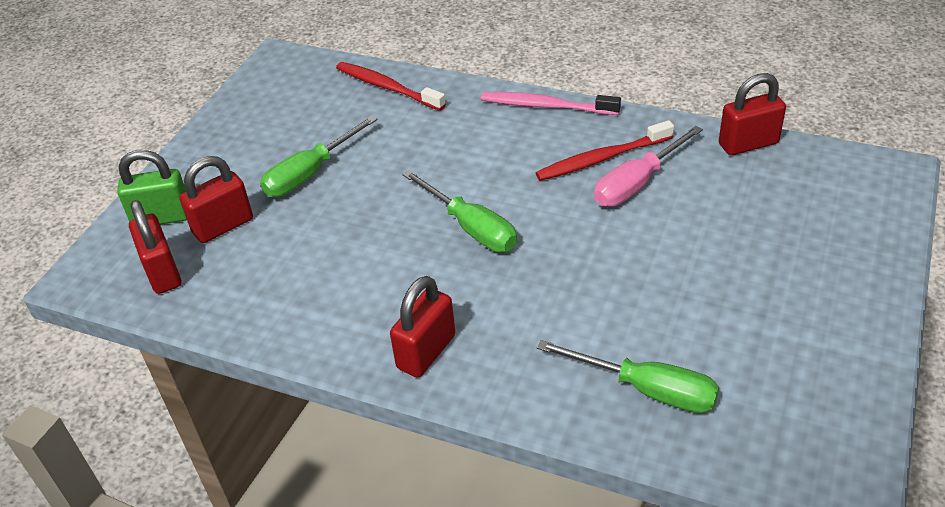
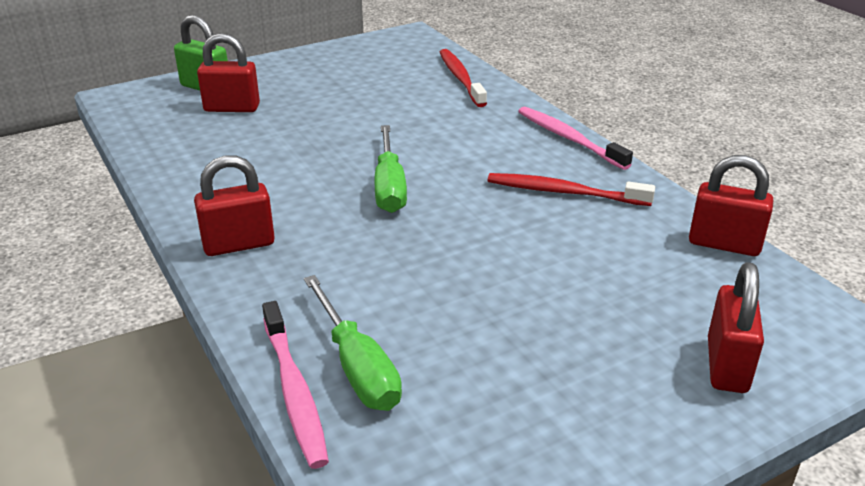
camera: 35 degrees right, 10 degrees down
red padlock [129,200,181,294] -> red padlock moved to [708,262,764,393]
green screwdriver [260,116,378,197] -> none
pink screwdriver [594,126,703,207] -> none
none -> pink toothbrush [262,301,329,469]

